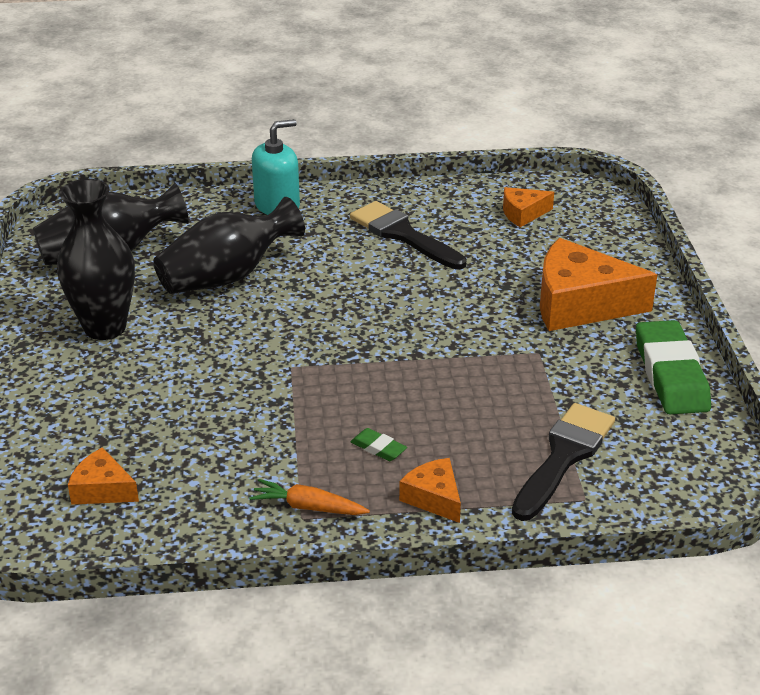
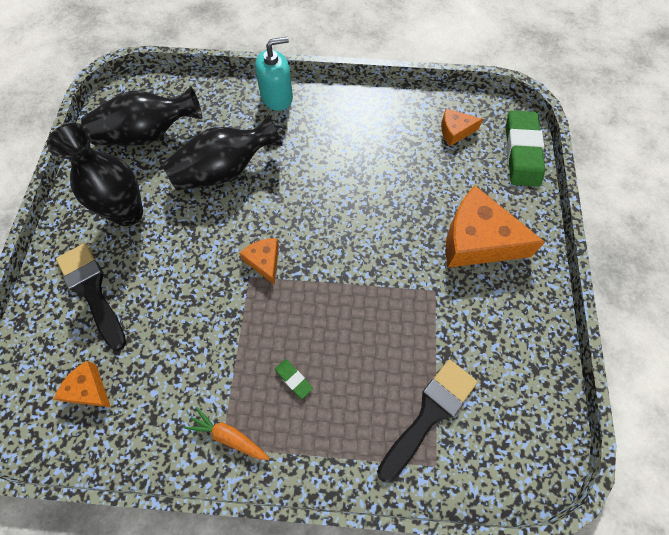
camera: 10 degrees right, 30 degrees up
black brush [350,201,467,269] -> black brush moved to [56,243,126,351]
orange cheese [399,458,461,523] -> orange cheese moved to [239,238,279,285]
green eraser [636,320,711,414] -> green eraser moved to [506,110,545,187]

